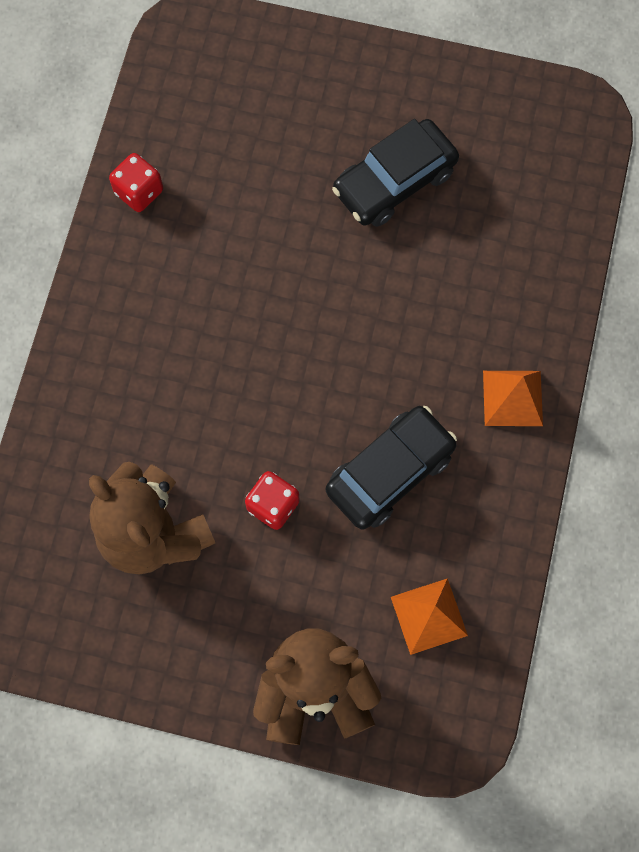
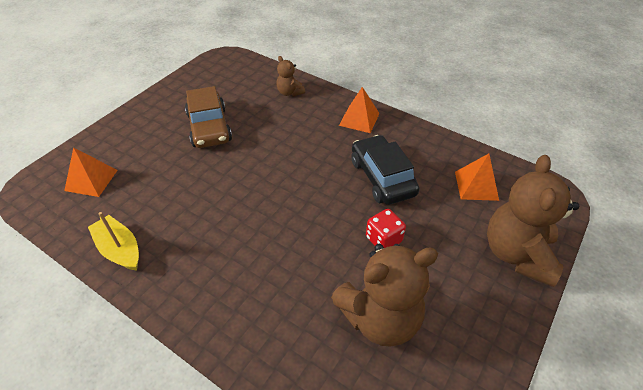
camera: 70 degrees left, 25 degrees down
red dice [109,153,163,212] -> yellow boat [88,212,139,270]
black car [332,119,459,227] -> brown car [185,86,232,148]
none -> orange pyramid [64,147,118,197]
none -> brown teddy bear [276,56,305,96]

